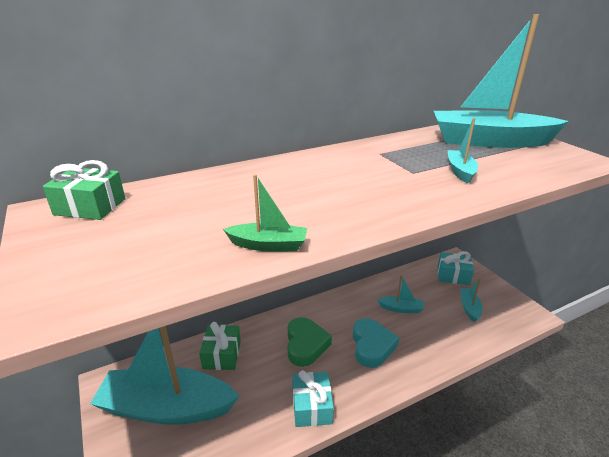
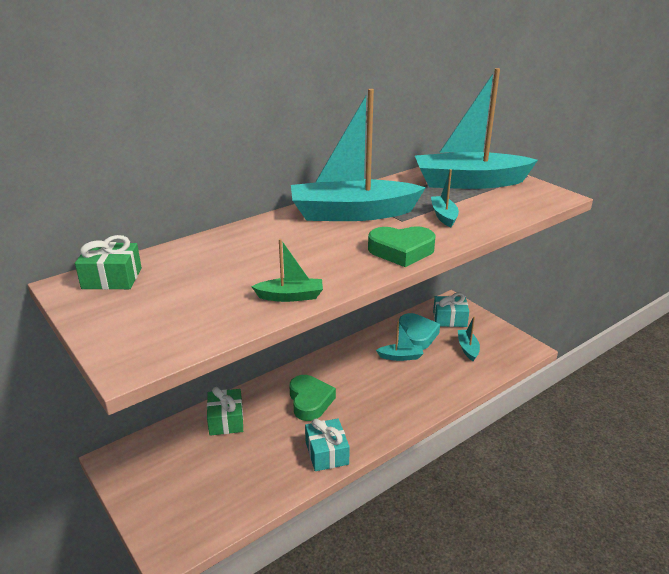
camera: 10 degrees left, 0 degrees up
turquoise boat [90,326,239,425] -> turquoise boat moved to [291,89,426,221]
turquoise heart [353,318,399,368] -> turquoise heart moved to [399,313,440,350]
none -> green heart [368,226,436,267]

